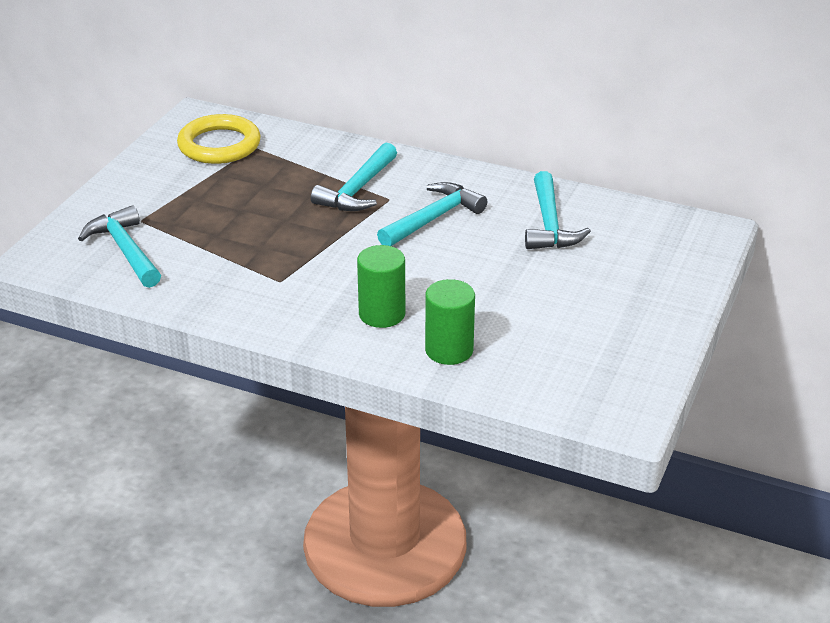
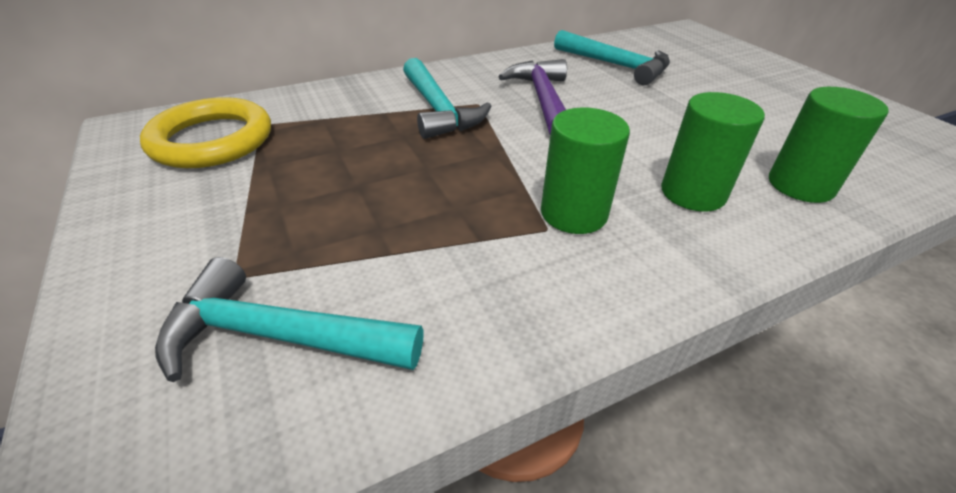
camera: 50 degrees left, 5 degrees up
turquoise hammer [377,182,487,246] -> purple hammer [498,59,567,134]
none -> green cylinder [541,108,630,234]

